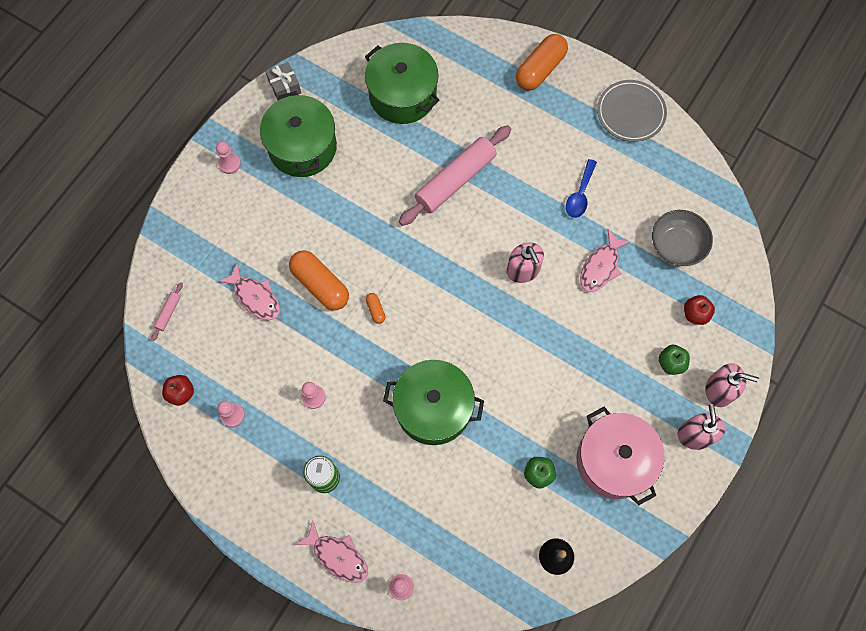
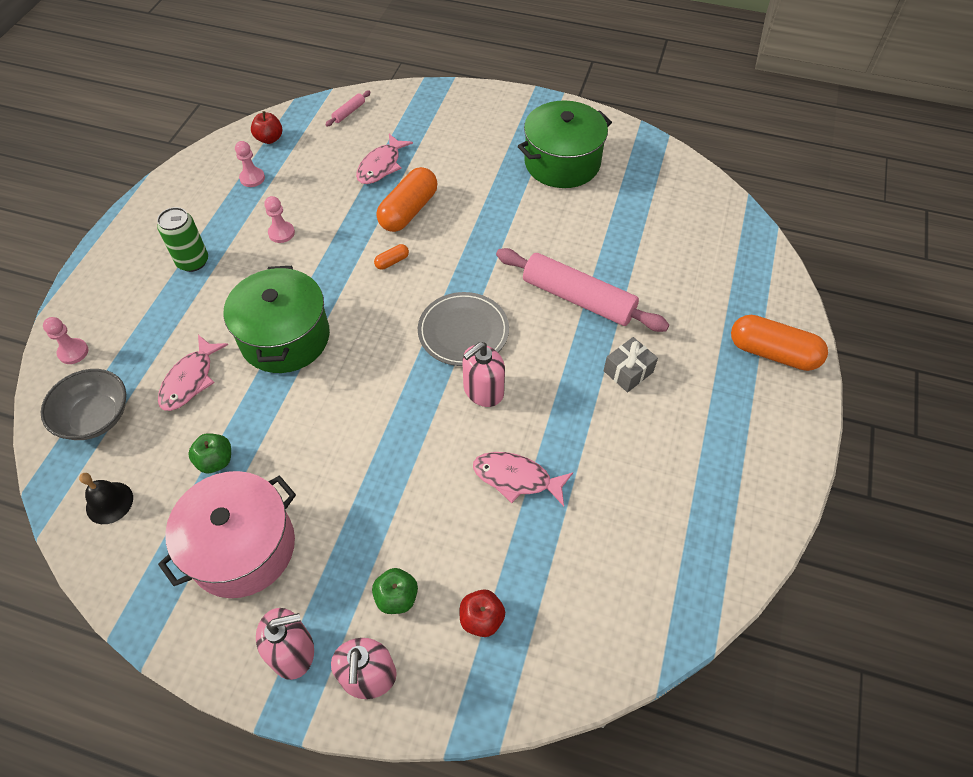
camera: 75 degrees right, 15 degrees down
pink rolling pin [151,282,183,341] -> pink rolling pin turned 60 degrees counterclockwise [325,90,371,126]
pink pawn [216,142,241,174] -> none
grey gift [265,62,301,100] -> grey gift moved to [604,337,658,392]
pink fish [295,521,368,583] -> pink fish moved to [158,335,228,411]
green pot [365,43,439,124] -> none
blue spoon [566,159,597,218] -> none
grey plate [597,80,667,142] -> grey plate moved to [418,292,509,366]
grey bowl [652,210,713,266] -> grey bowl moved to [41,369,126,440]

